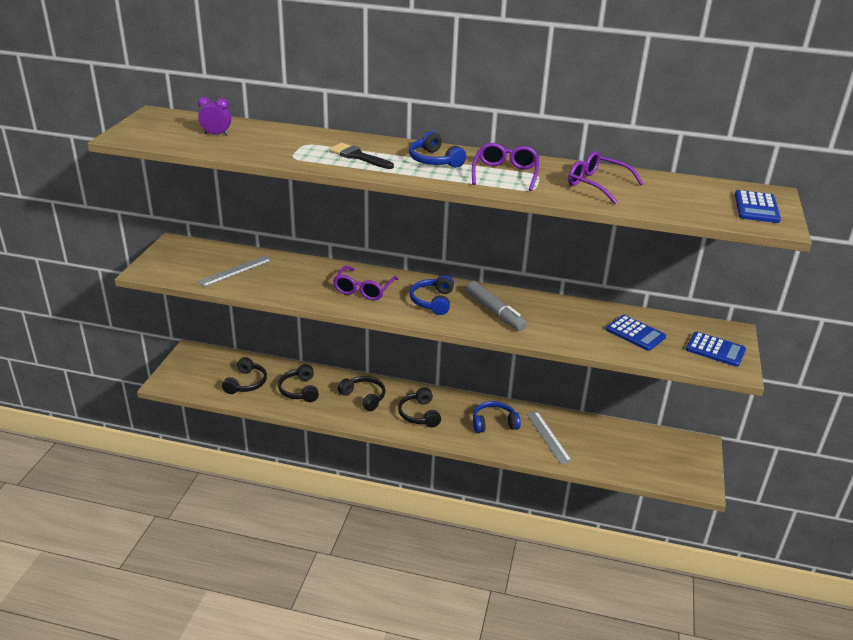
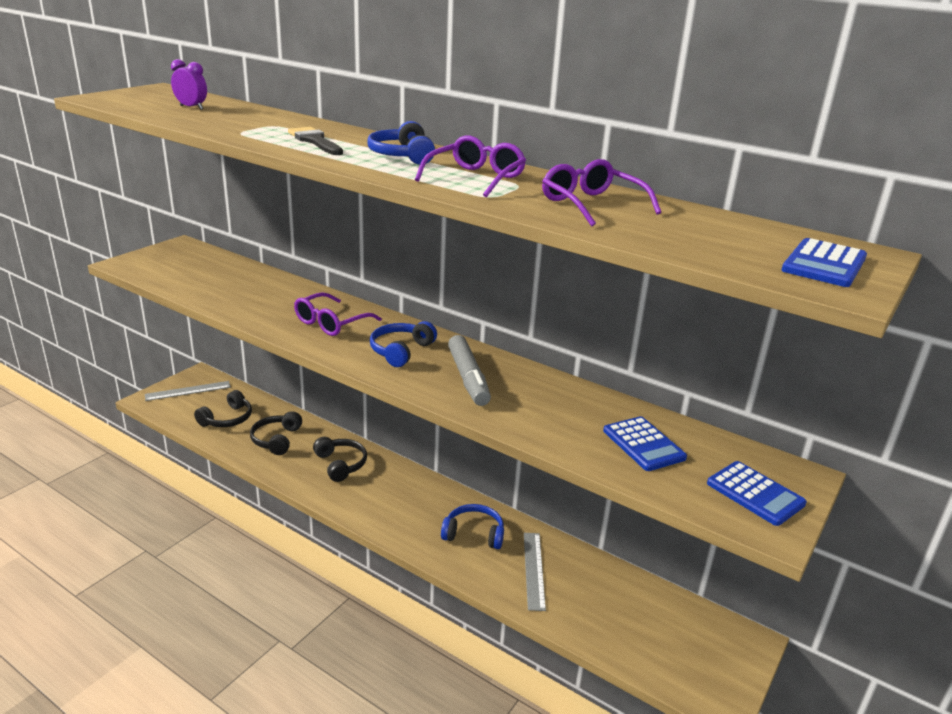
camera: 20 degrees right, 5 degrees down
grey ruler [197,256,272,287] -> grey ruler moved to [145,381,231,401]
black headphones [398,388,441,427] -> none

